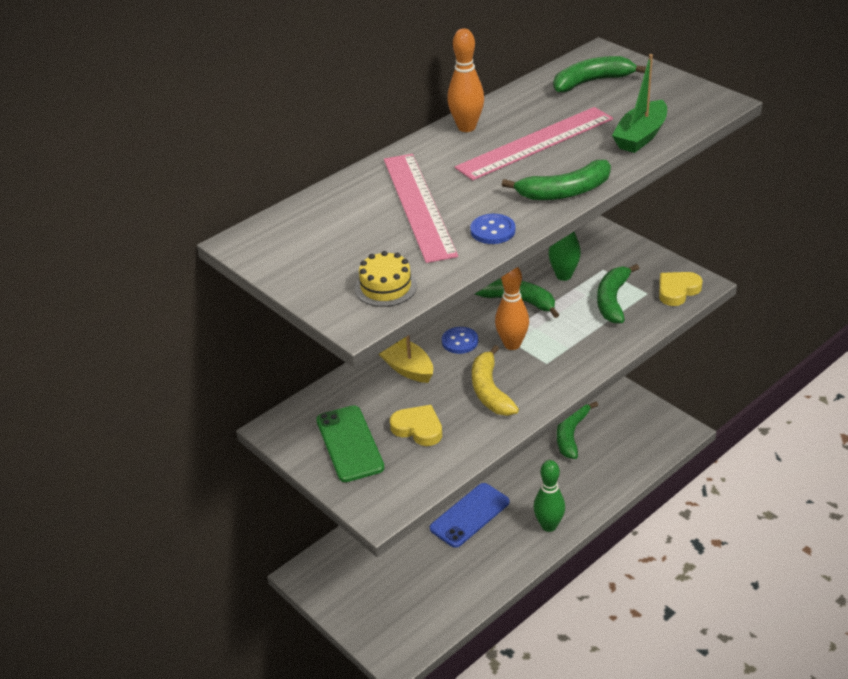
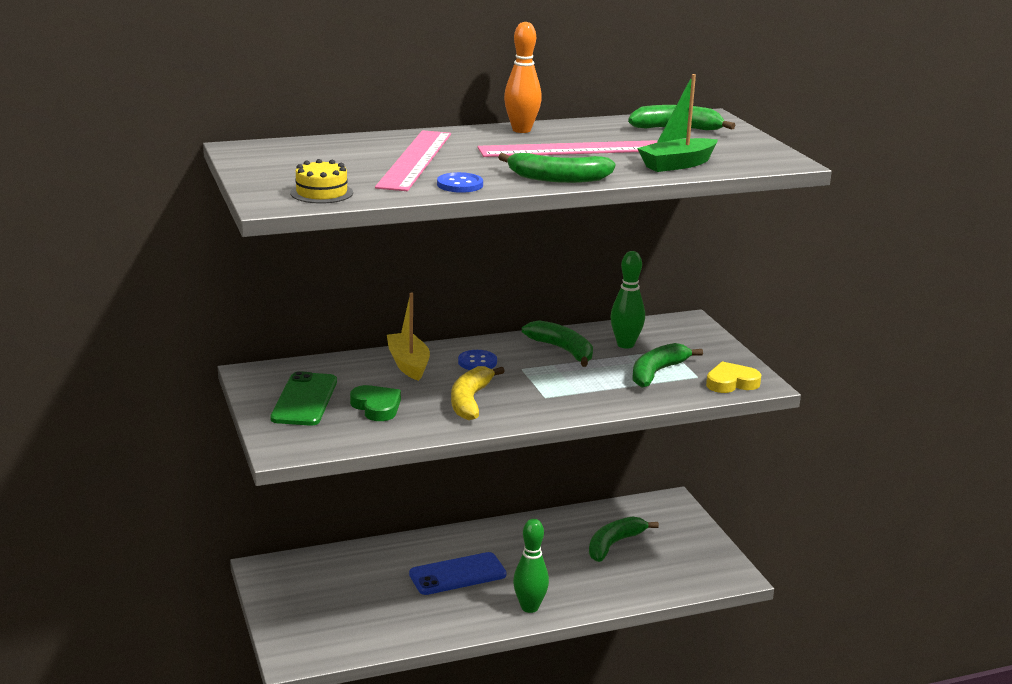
camera: 20 degrees right, 15 degrees down
yellow heart [390,405,442,446] -> green heart [350,385,401,421]
orange bowling pin [495,267,529,350] -> none

